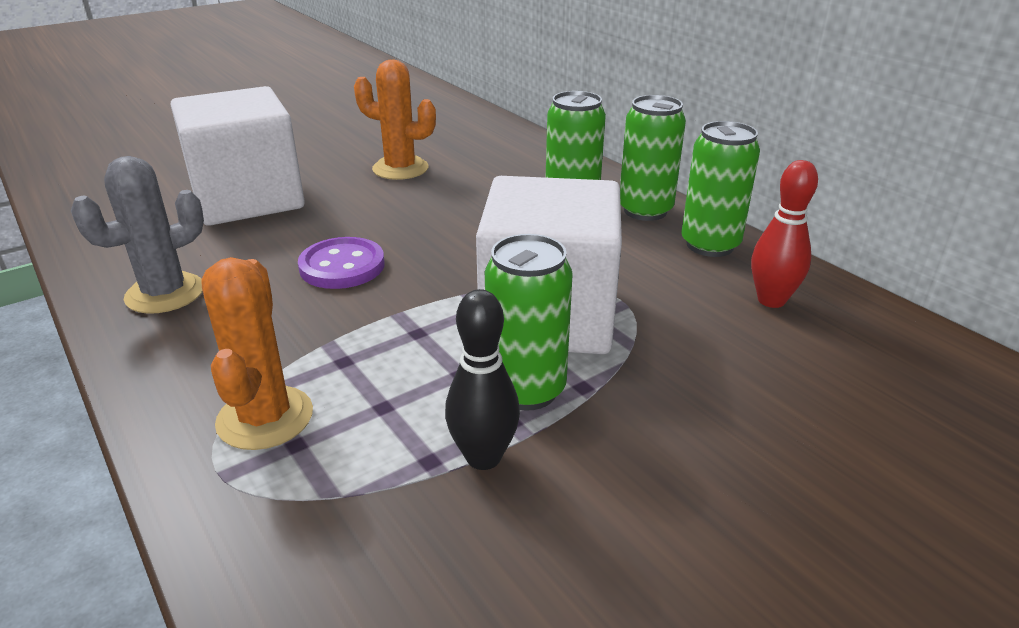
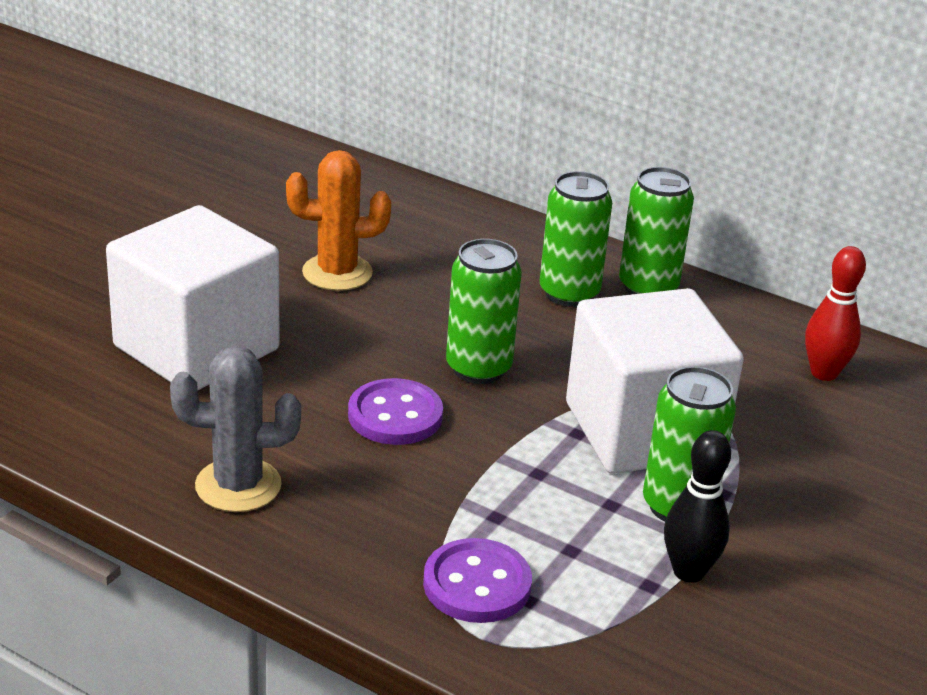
camera: 25 degrees left, 0 degrees up
grey cactus [71,156,204,314] -> grey cactus turned 60 degrees clockwise [170,346,301,512]
orange cactus [201,257,313,450] -> purple button [423,538,532,623]
green can [681,121,760,257] -> green can moved to [446,239,522,384]

